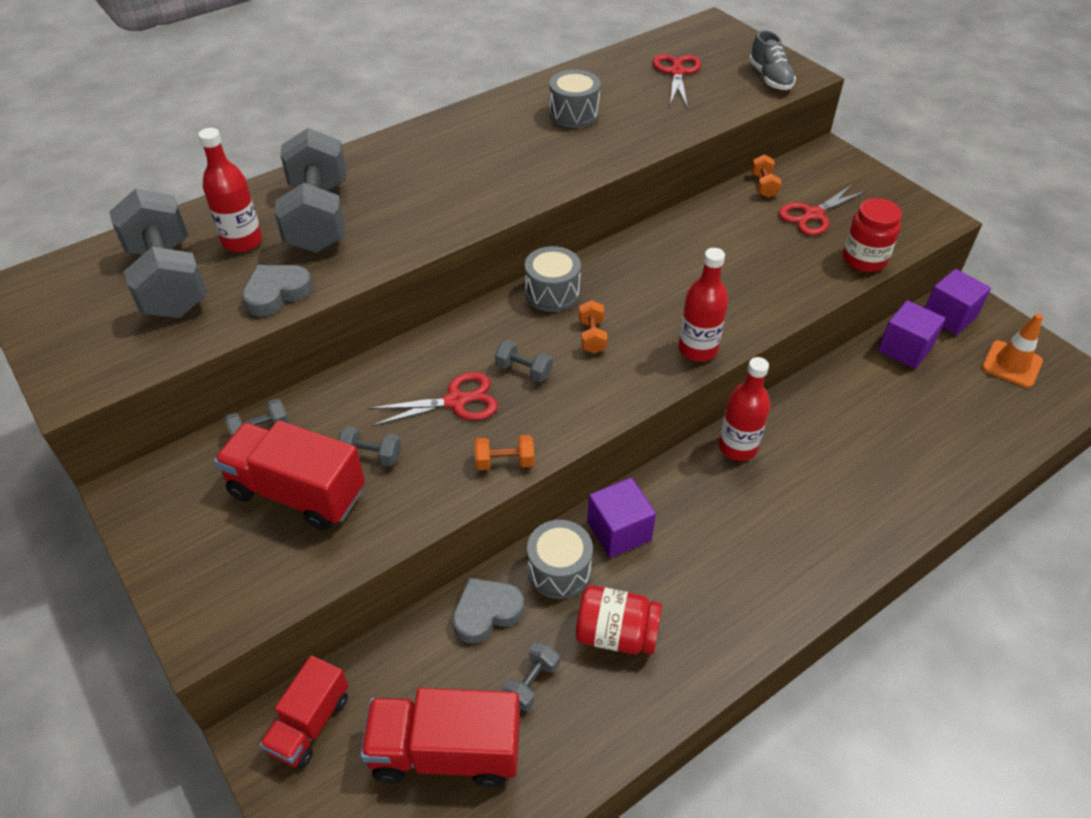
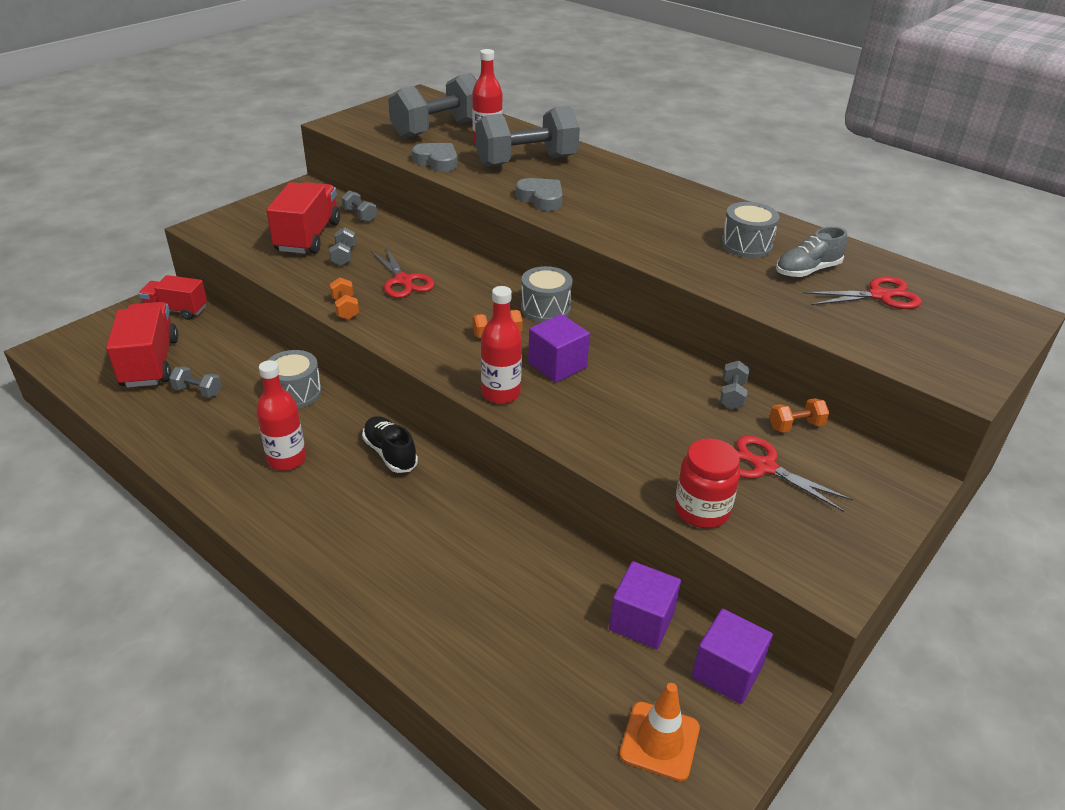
camera: 75 degrees right, 10 degrees down
grey heart [452,578,524,644] -> grey heart moved to [516,178,562,211]
grey dumbbell [495,340,553,382] -> grey dumbbell moved to [720,361,750,410]
red jar [576,585,662,655] -> none
purple cube [587,478,656,558] -> purple cube moved to [528,314,590,383]
red bottle [719,357,770,461] -> red bottle moved to [256,360,306,471]
grey shoe [749,30,796,90] -> grey shoe moved to [776,227,847,277]
none -> black shoe [362,416,418,473]

